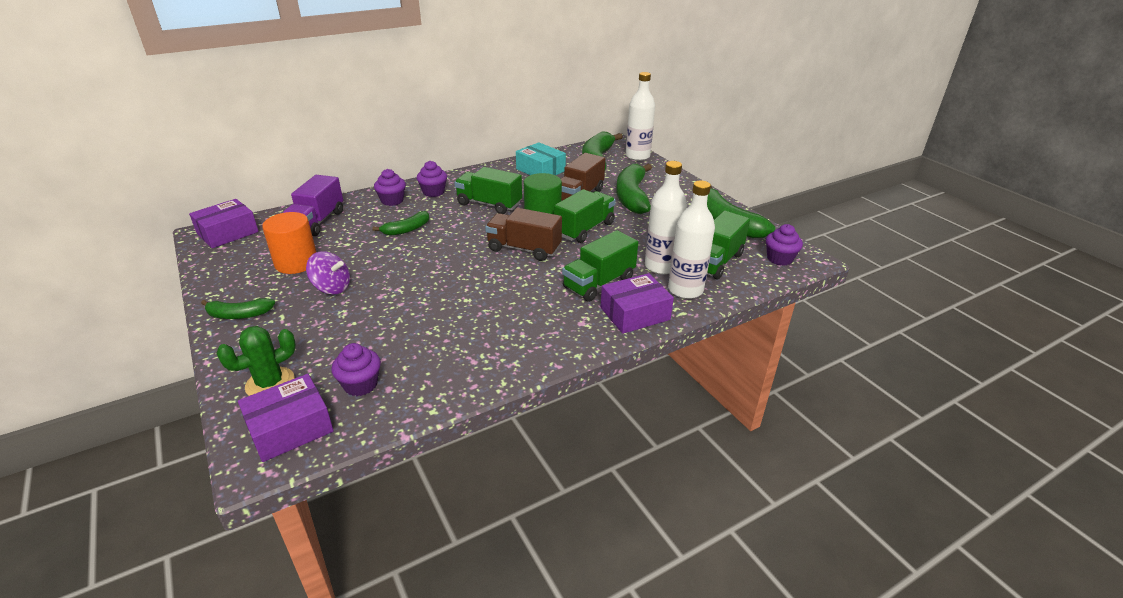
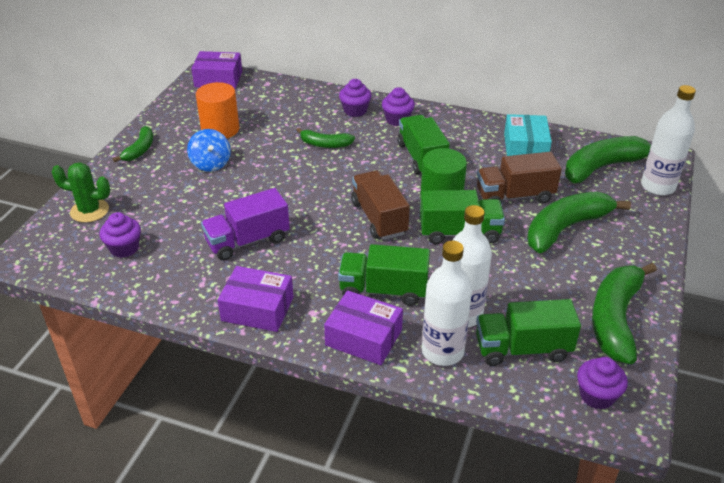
camera: 50 degrees right, 5 degrees up
green banana [201,298,275,319] -> green banana turned 120 degrees counterclockwise [113,126,153,162]
purple box [238,374,334,462] -> purple box moved to [218,266,293,332]
purple truck [283,175,343,236] -> purple truck moved to [201,188,290,261]
purple spinning top [306,251,350,294] -> blue spinning top [187,129,231,172]

